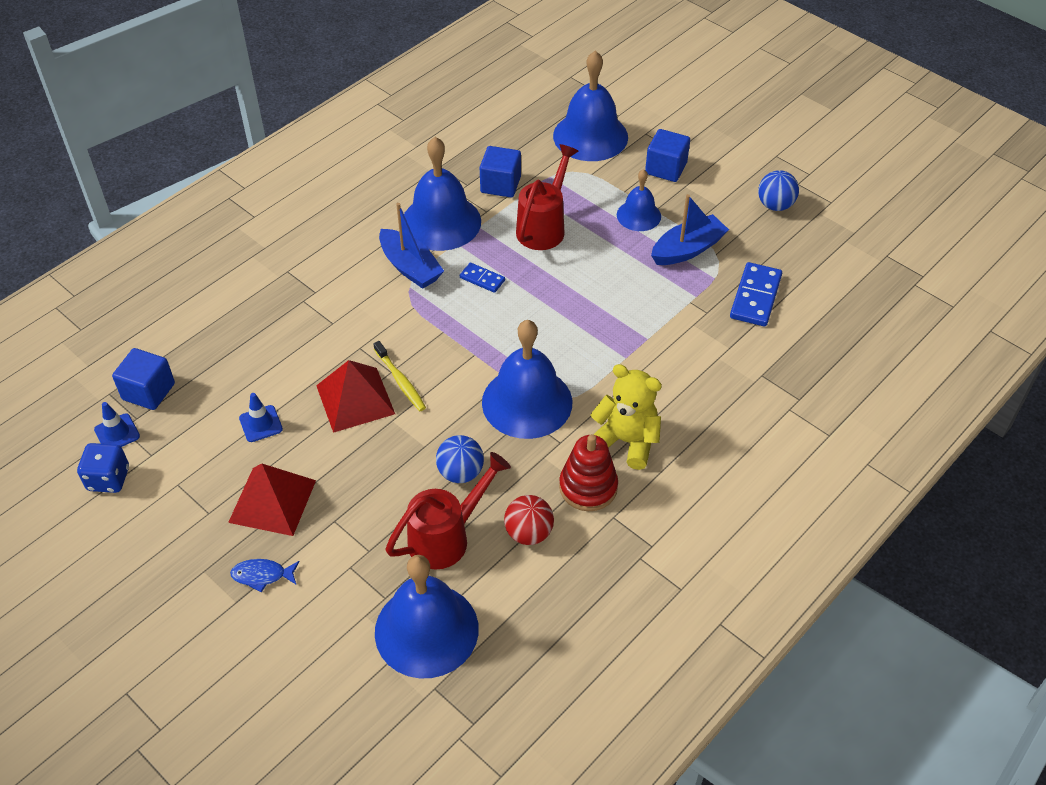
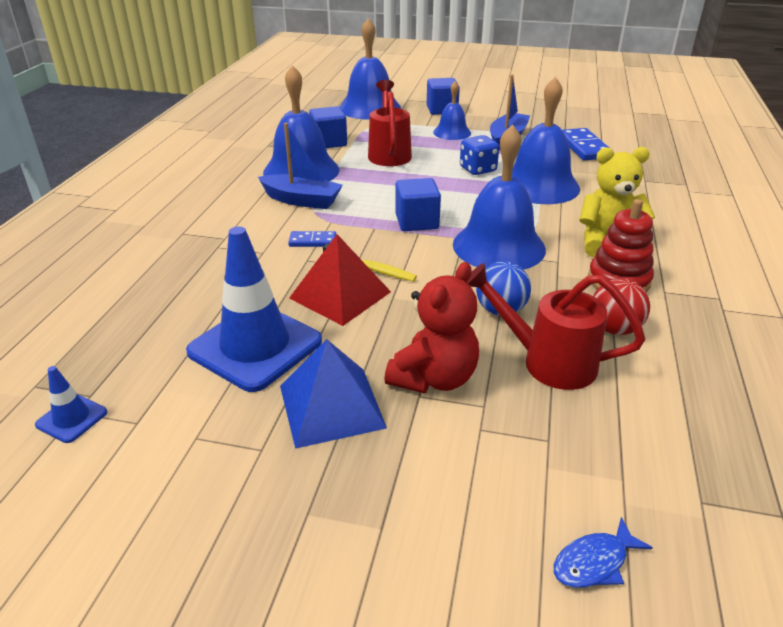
camera: 30 degrees left, 15 degrees down
blue dice [77,443,129,493] -> blue dice moved to [460,135,499,175]
blue cube [112,348,175,410] -> blue cube moved to [395,178,441,231]
red pyramid [228,464,316,536] -> blue pyramid [280,339,387,449]
blue fish [230,559,300,593] -> blue fish moved to [553,517,653,588]
blue traffic cone [239,393,283,442] -> blue traffic cone [186,226,322,392], size x2.26
blue bell [375,555,479,678] -> blue bell moved to [512,76,580,204]
red watering can [386,452,511,569] -> red watering can turned 90 degrees counterclockwise [467,263,645,390]
blue domino [460,263,505,293] -> blue domino moved to [288,231,336,247]
blue ball [758,170,799,211] -> none
none -> red teddy bear [384,262,479,393]

